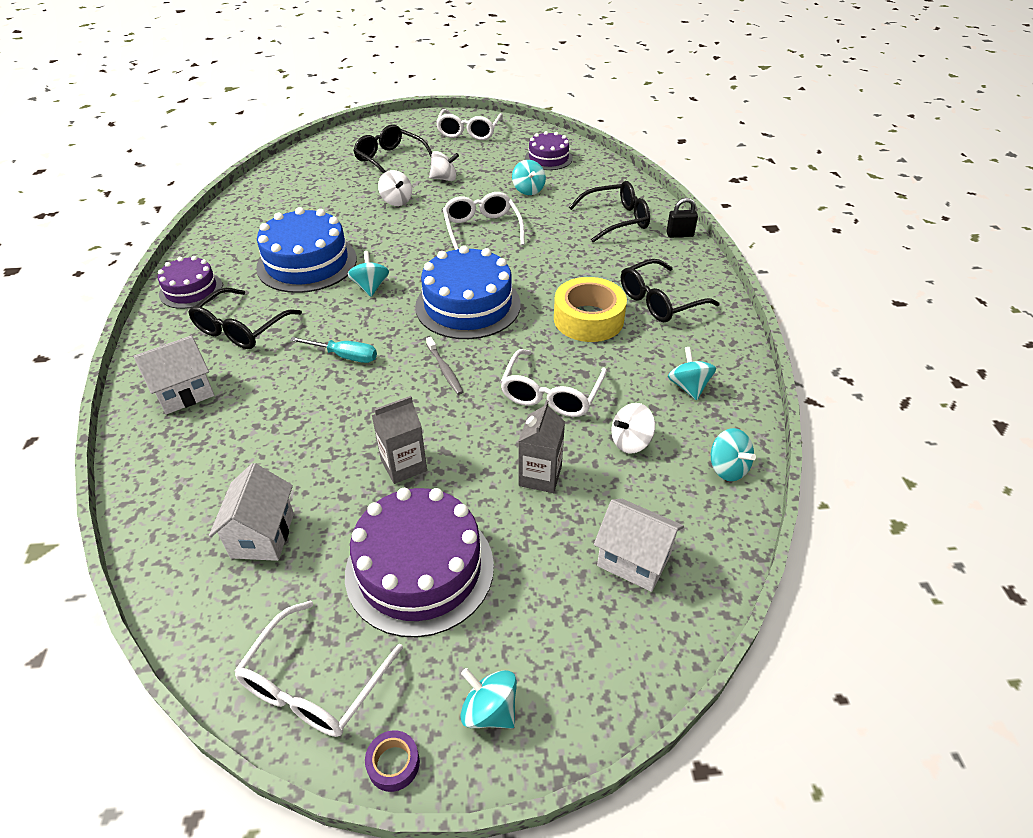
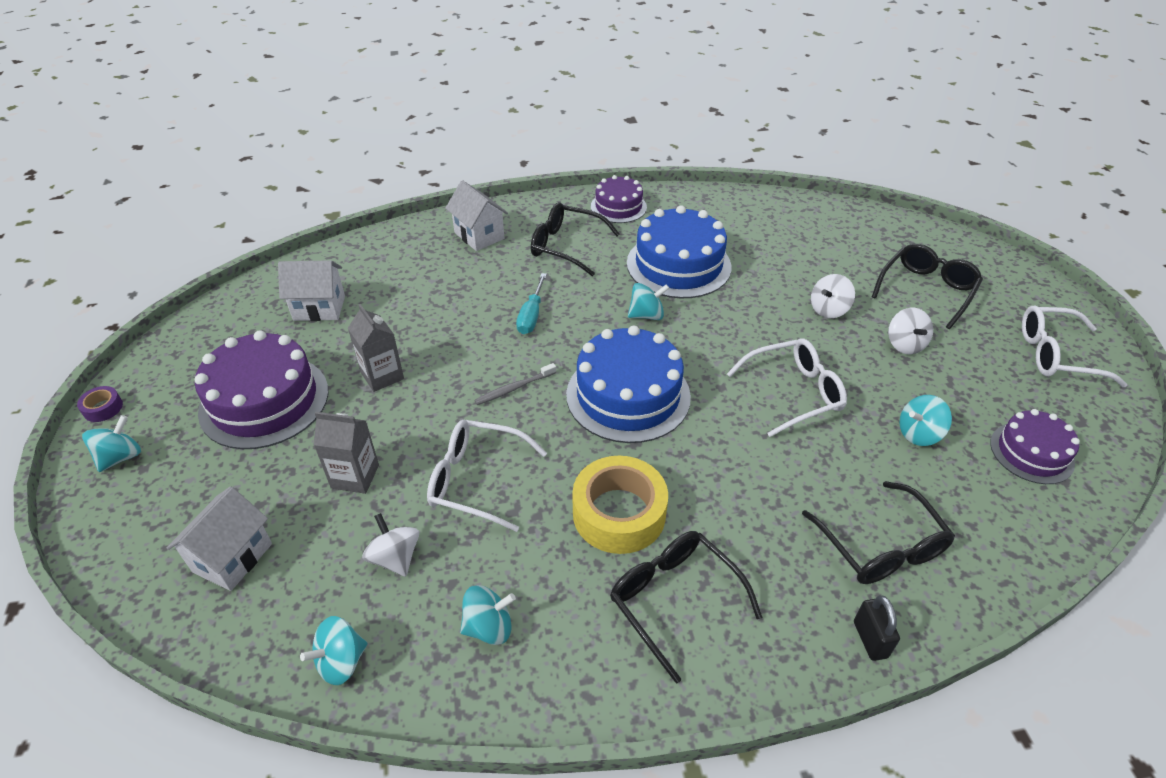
camera: 85 degrees right, 0 degrees up
white glasses [234,600,403,737] -> none

